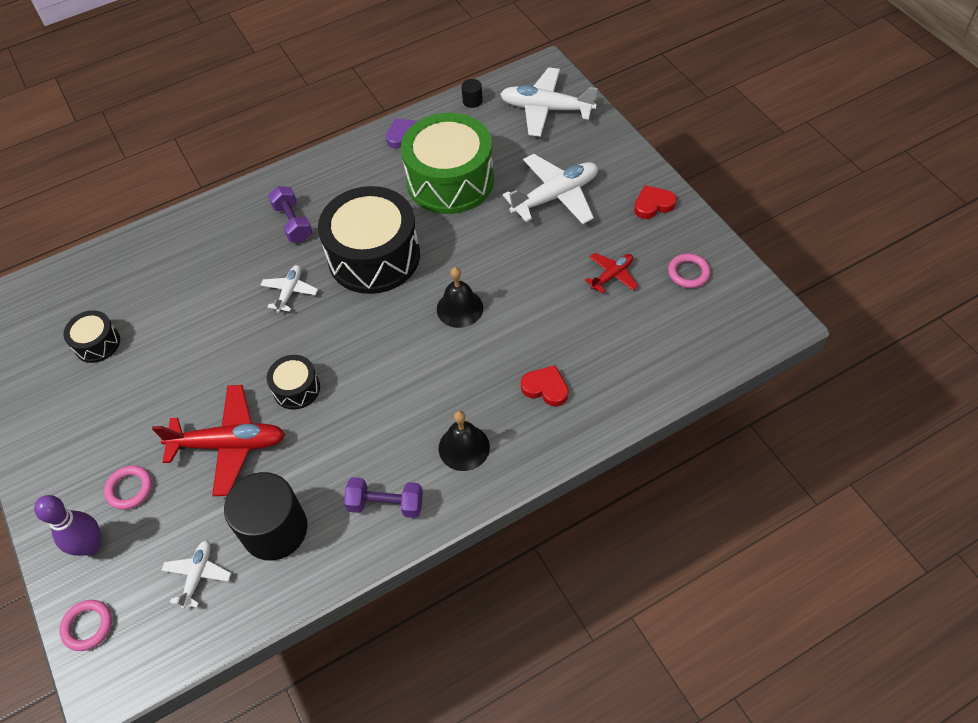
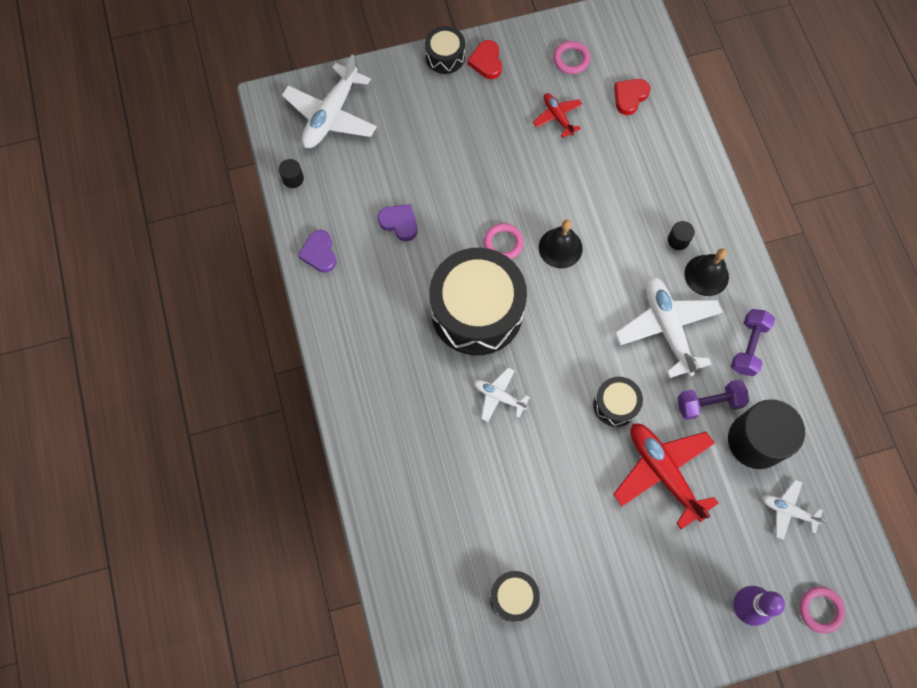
camera: 80 degrees left, 15 degrees up
pink ring [104,465,152,510] -> pink ring moved to [484,223,524,259]
red plane [152,385,285,496] -> red plane turned 45 degrees counterclockwise [613,424,719,529]
purple dumbbell [268,186,312,242] -> purple dumbbell moved to [678,379,749,420]
green drum [401,113,494,214] -> purple heart [378,204,417,241]
white plane [503,154,598,224] -> white plane moved to [615,276,723,378]
red heart [521,365,569,407] -> red heart moved to [614,79,650,115]
none -> black drum [425,26,465,74]
none -> black cylinder [668,221,695,250]

